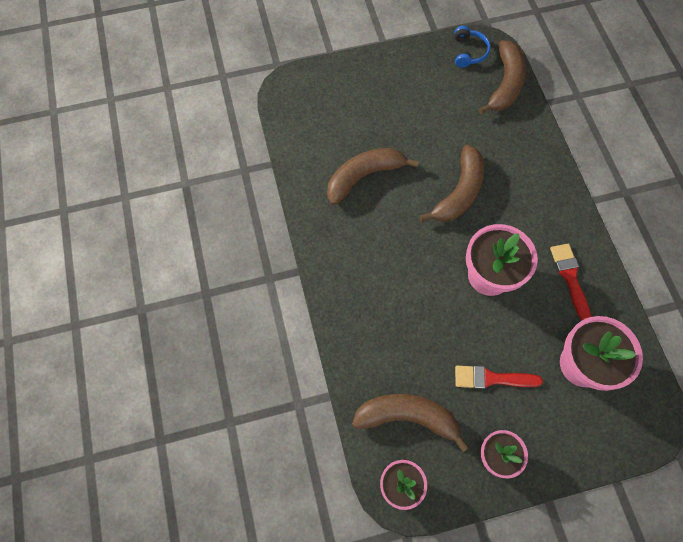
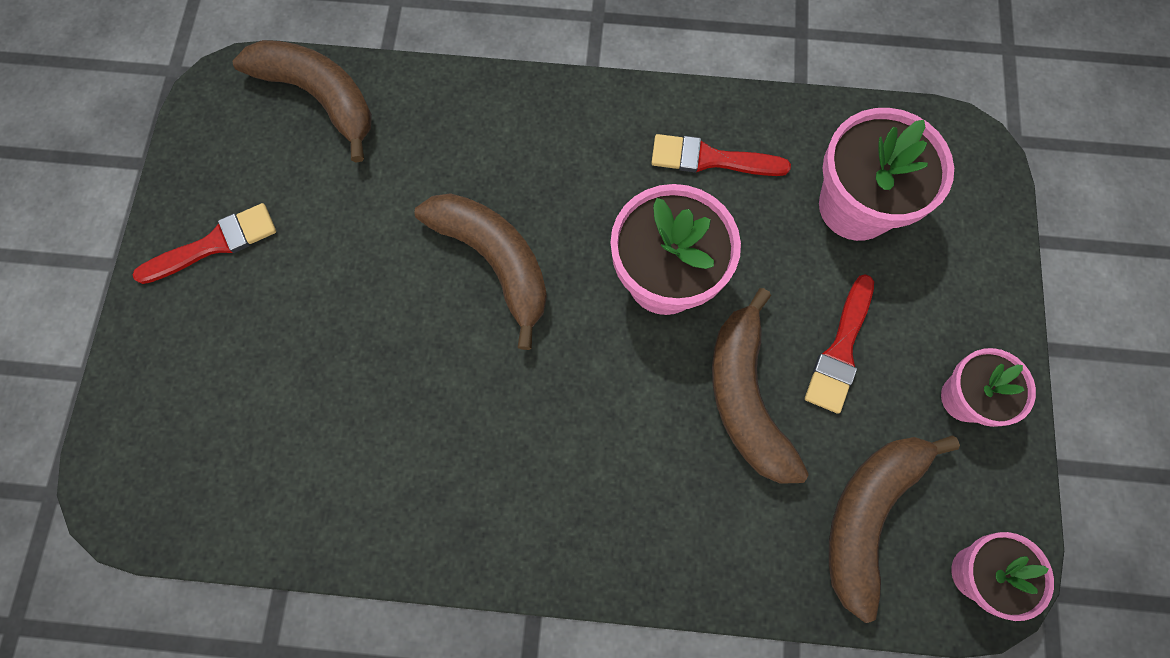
camera: 70 degrees left, 5 degrees up
brown banana [327,148,419,205] -> brown banana moved to [712,288,809,484]
blue headphones [454,26,491,68] -> none
none -> red brush [133,203,276,284]

